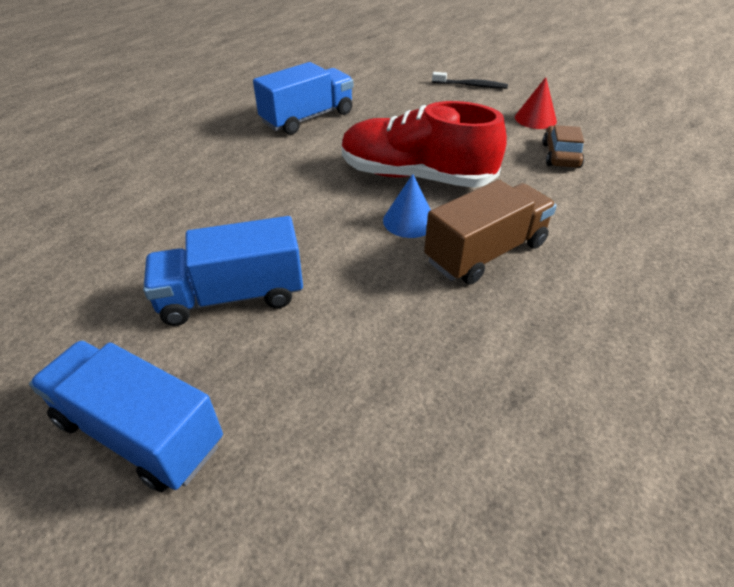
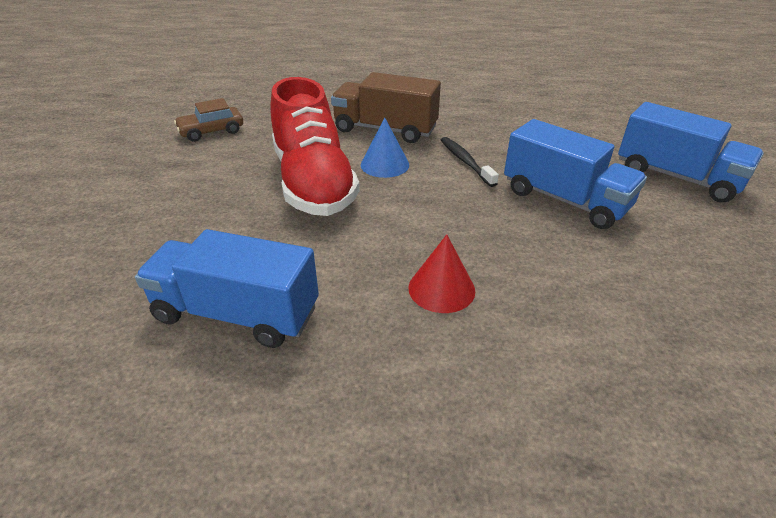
camera: 125 degrees left, 5 degrees down
blue truck [29,340,223,492] -> blue truck turned 45 degrees counterclockwise [618,102,764,203]
black toothbrush [432,72,508,89] -> black toothbrush moved to [441,137,499,187]
red cone [515,77,557,129] -> red cone moved to [409,234,475,313]

